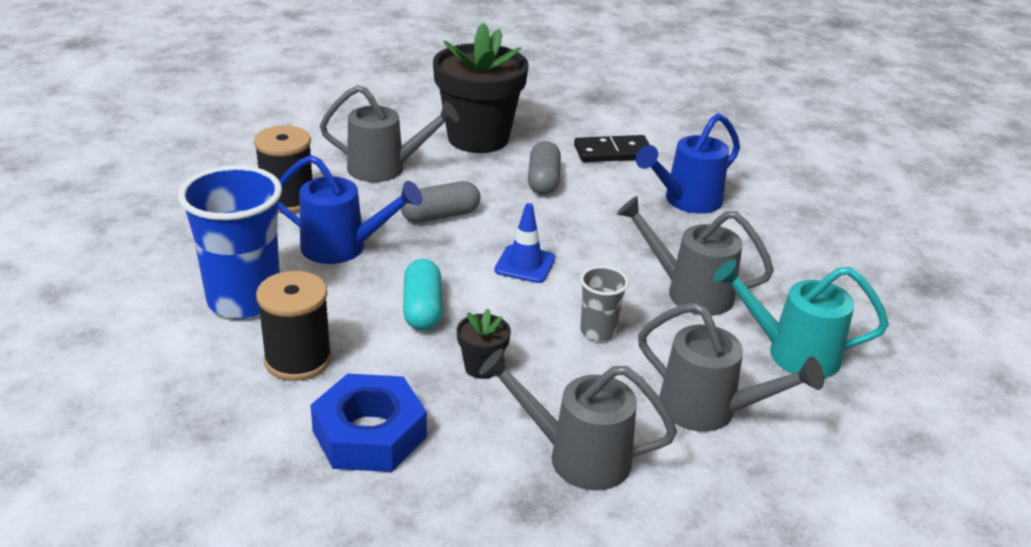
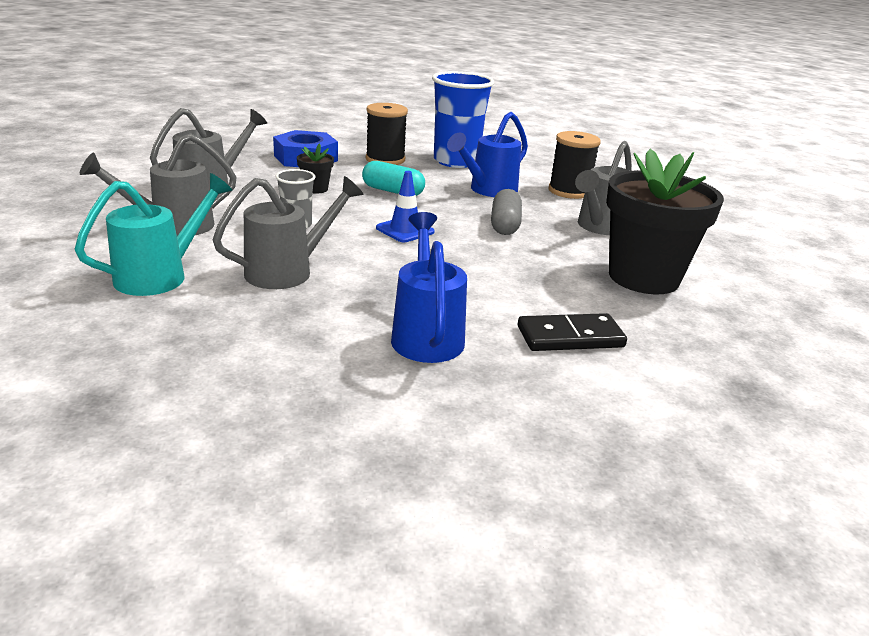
camera: 120 degrees right, 5 degrees down
grey capsule [528,141,561,195] -> none
black domino [574,135,650,162] -> black domino turned 60 degrees clockwise [518,313,627,351]

